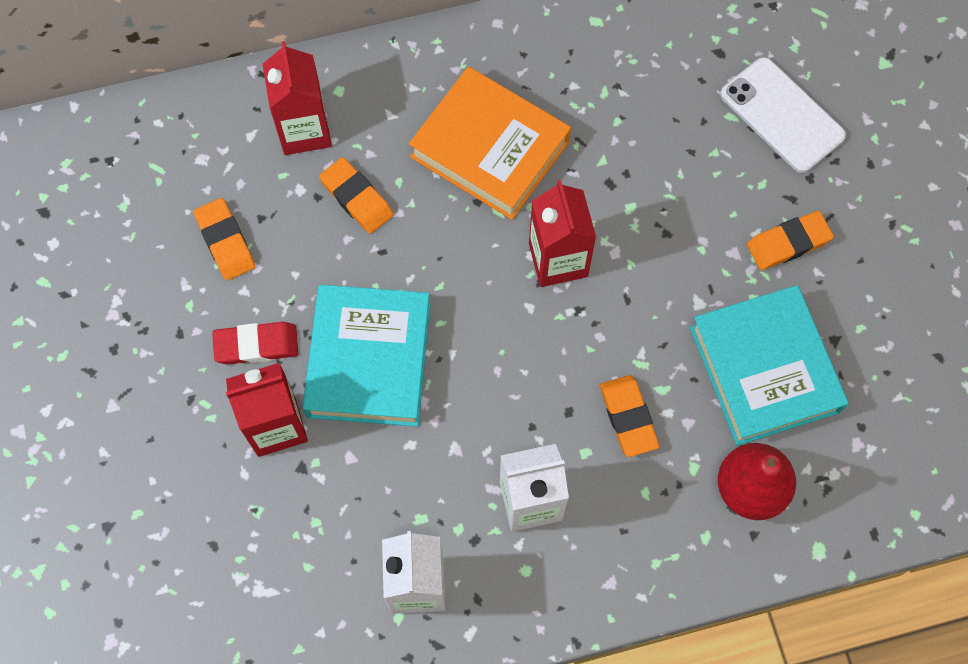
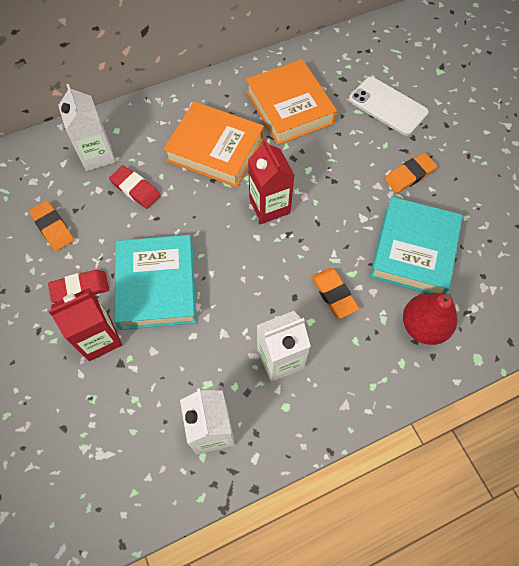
camera: 10 degrees left, 5 degrees down
red carton [262,41,332,155] -> white carton [58,84,116,171]
orange eraser [319,157,394,234] -> red eraser [109,165,161,209]
turquoise book [690,285,848,446] -> turquoise book turned 45 degrees clockwise [370,197,463,293]
none -> orange book [246,59,337,145]

